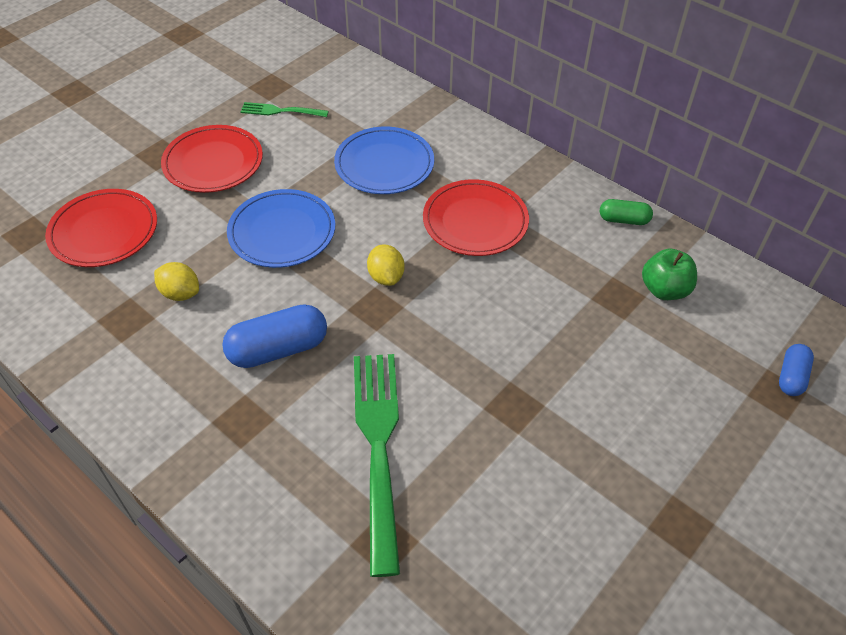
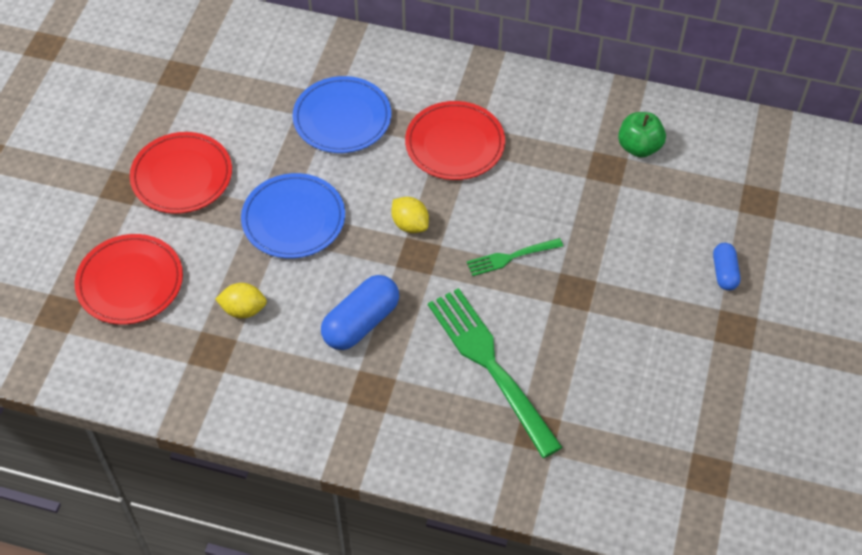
camera: 25 degrees left, 5 degrees up
green fork [240,102,329,117] -> green fork moved to [467,238,563,276]
green capsule [600,199,653,225] -> none
blue capsule [779,344,814,396] -> blue capsule moved to [713,243,740,291]

